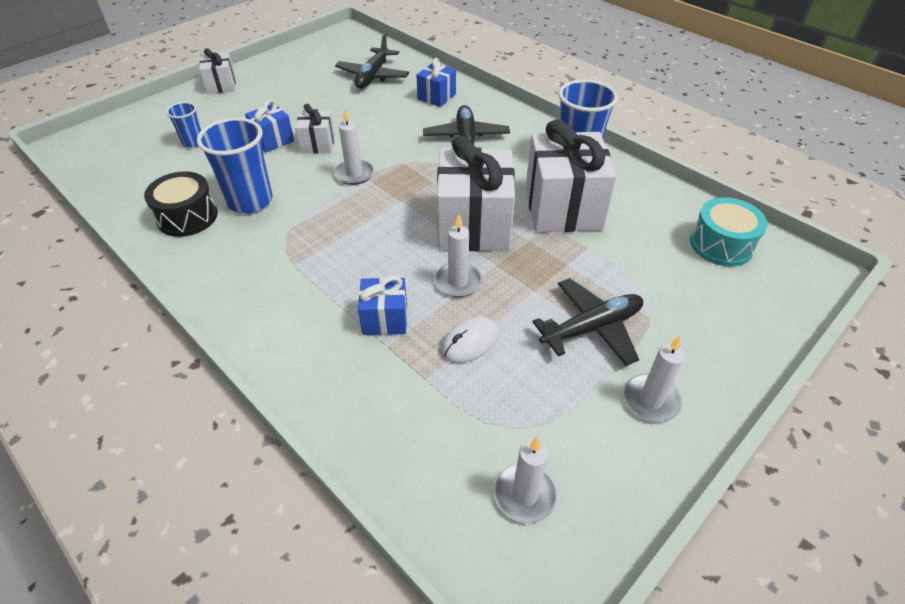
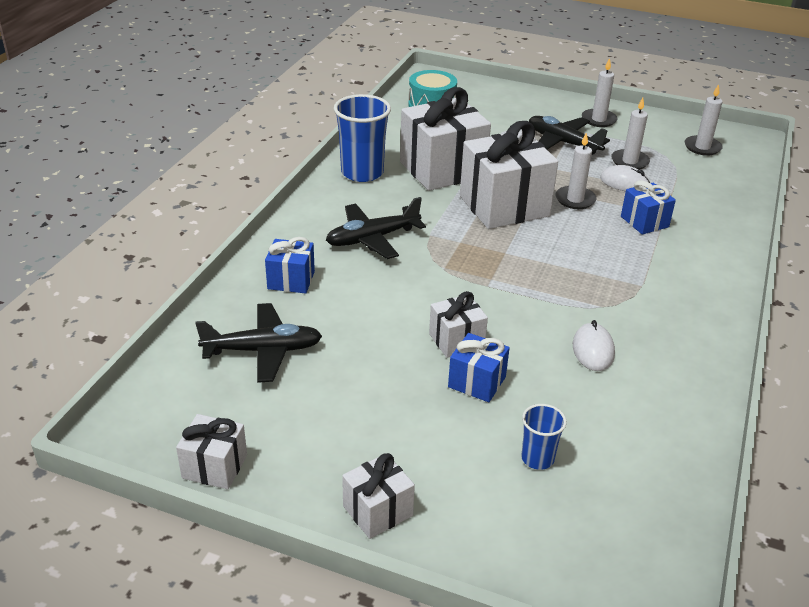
camera: 115 degrees left, 10 degrees down
black drum [144,171,218,237] -> none
blue cup [197,118,272,213] -> white mouse [573,320,615,371]
white candle [334,109,374,185] -> white candle moved to [611,98,650,170]
none -> white gift [176,414,247,489]

